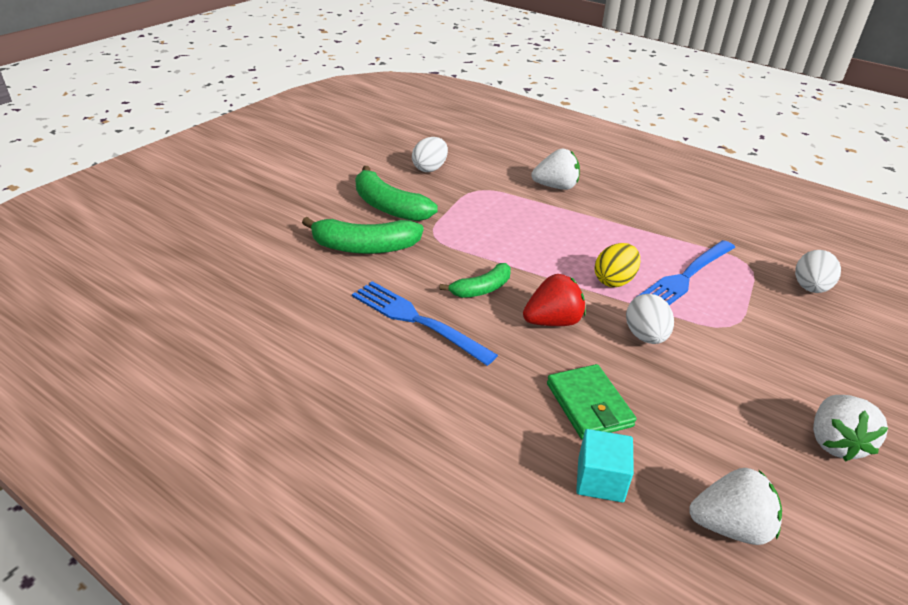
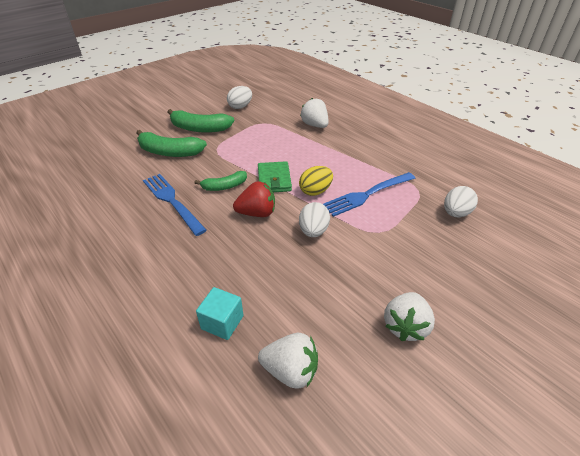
camera: 15 degrees right, 5 degrees up
green banana [355,166,438,221] -> green banana turned 45 degrees counterclockwise [167,109,234,133]
white strawberry [532,149,580,190] -> white strawberry turned 135 degrees counterclockwise [300,98,329,128]
green wallet [547,364,636,440] -> green wallet moved to [258,161,292,192]

